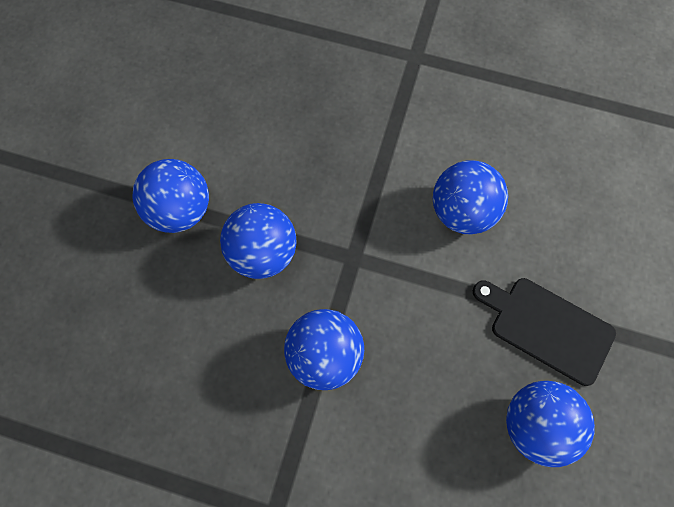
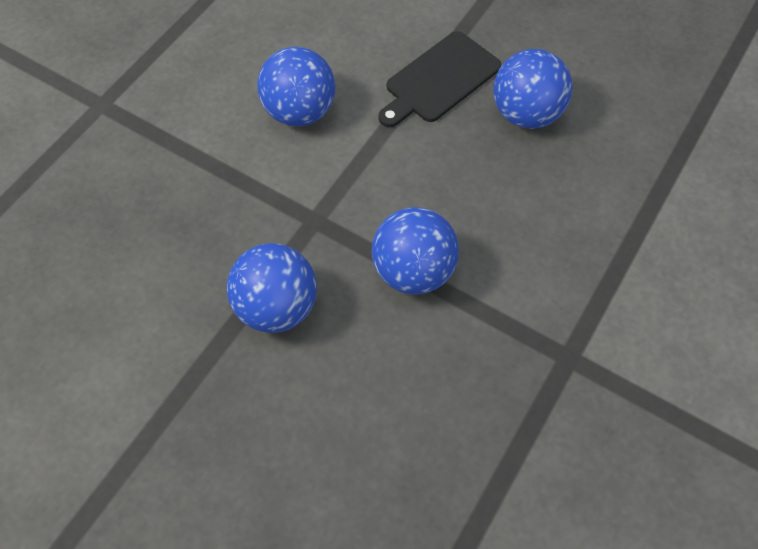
camera: 75 degrees left, 10 degrees down
blue ball [132,159,209,233] -> none

